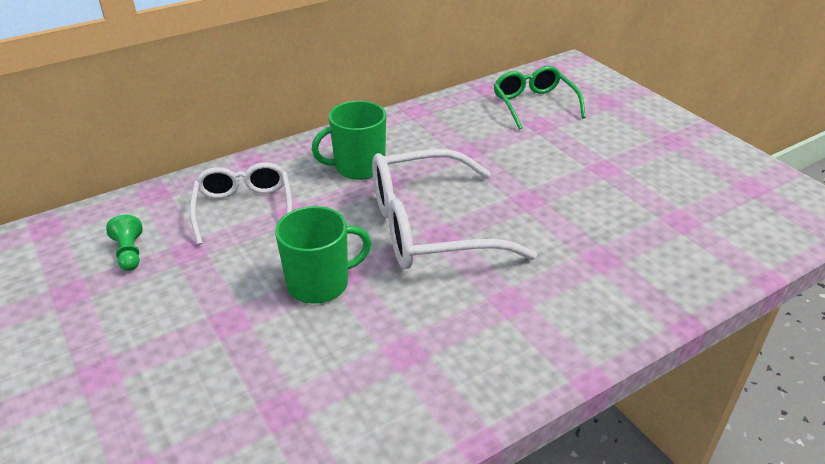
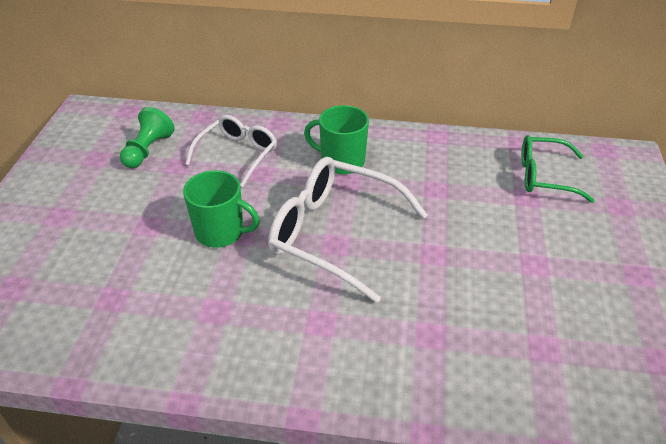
camera: 40 degrees right, 5 degrees up
green pawn [106,215,143,271] -> green pawn [120,107,175,168], size x1.52
green glasses [494,66,586,130] -> green glasses turned 105 degrees counterclockwise [521,135,595,203]

